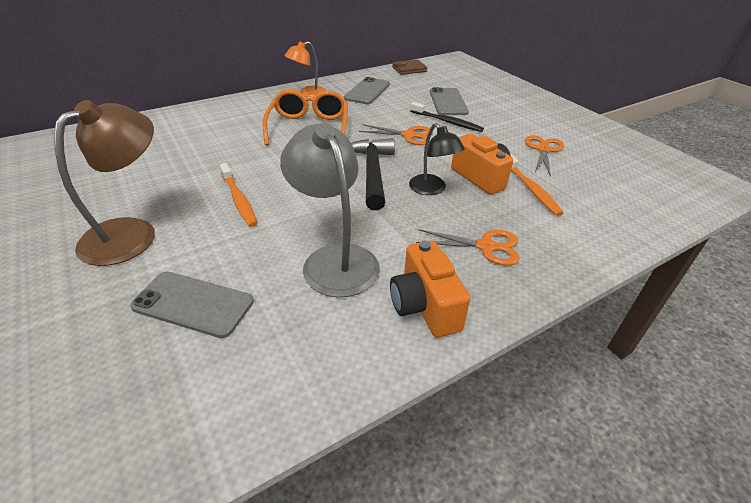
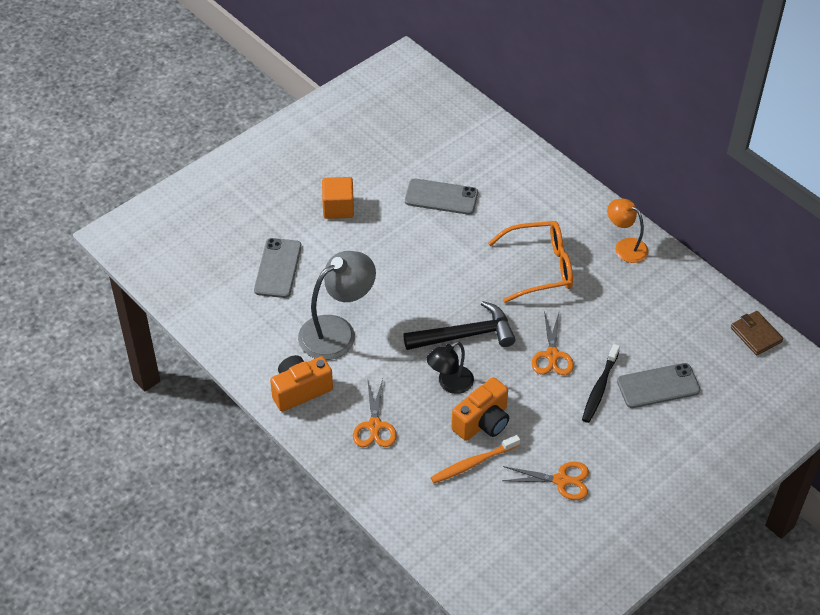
camera: 80 degrees right, 10 degrees up
brown lamp [54,100,155,266] -> orange cube [322,177,354,219]
orange toothbrush [219,163,257,227] -> none
grey phone [344,77,390,104] -> grey phone moved to [405,178,478,215]

